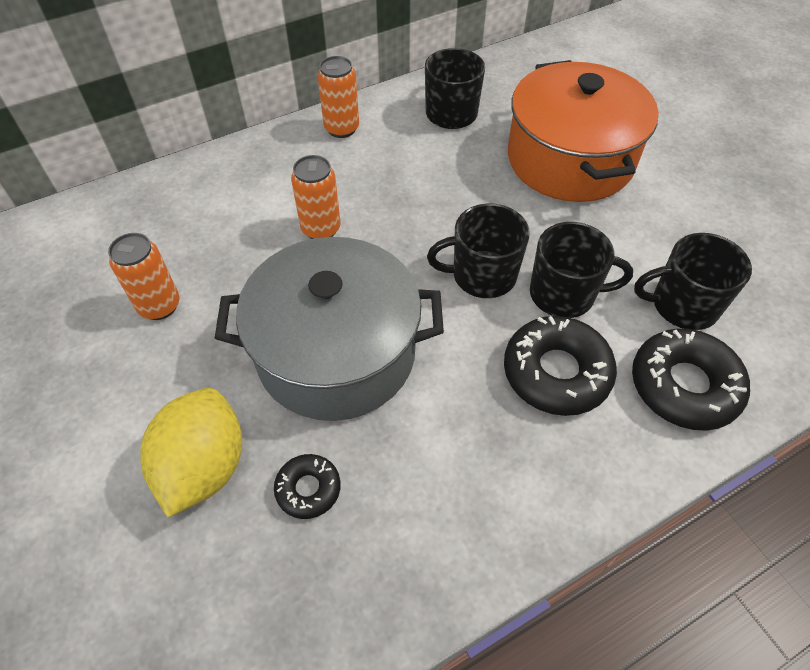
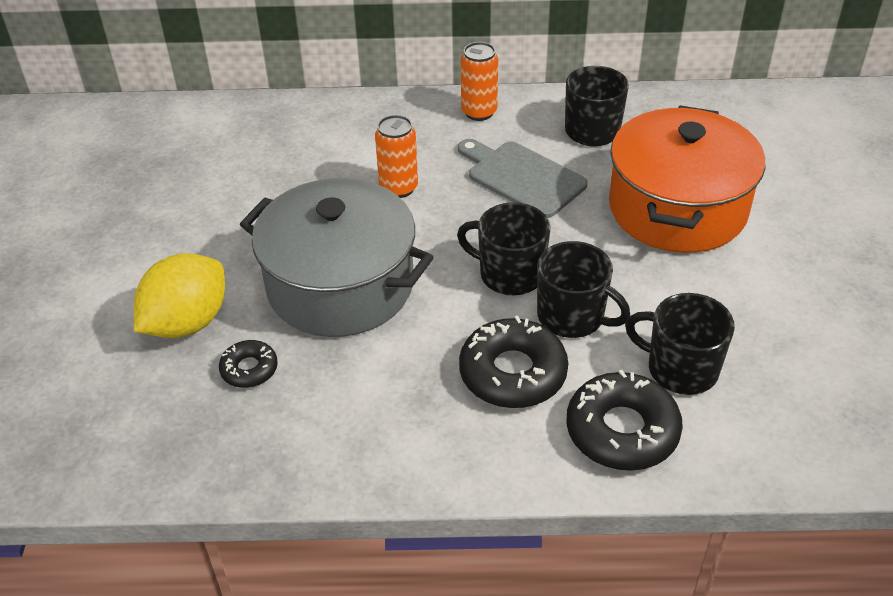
camera: 30 degrees right, 10 degrees down
orange can [108,233,180,320] -> none
none -> grey cutting board [458,139,588,218]

